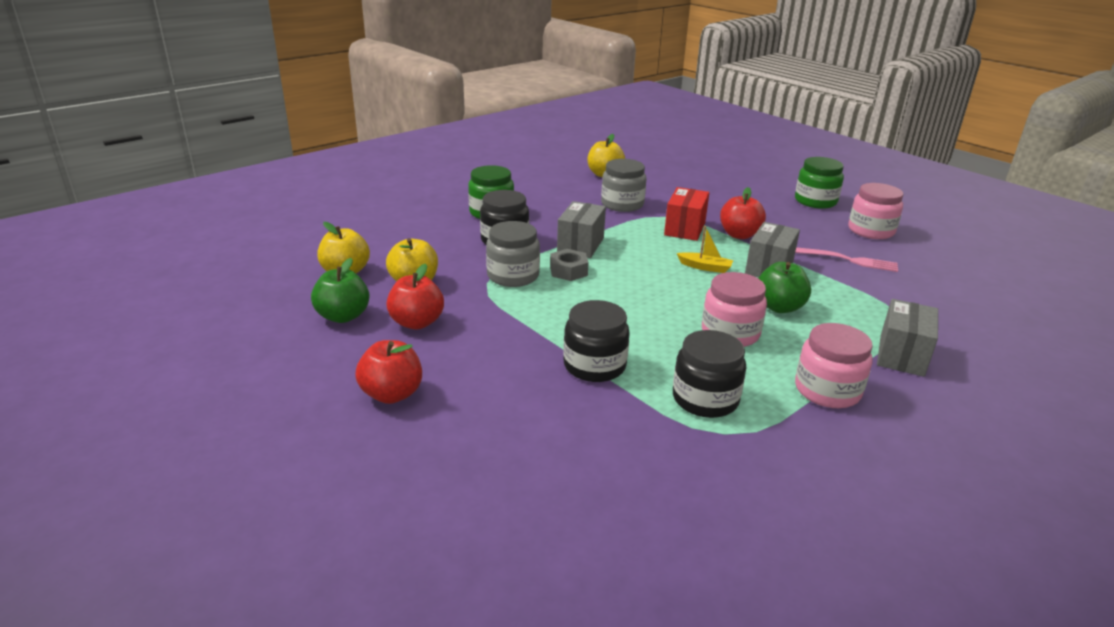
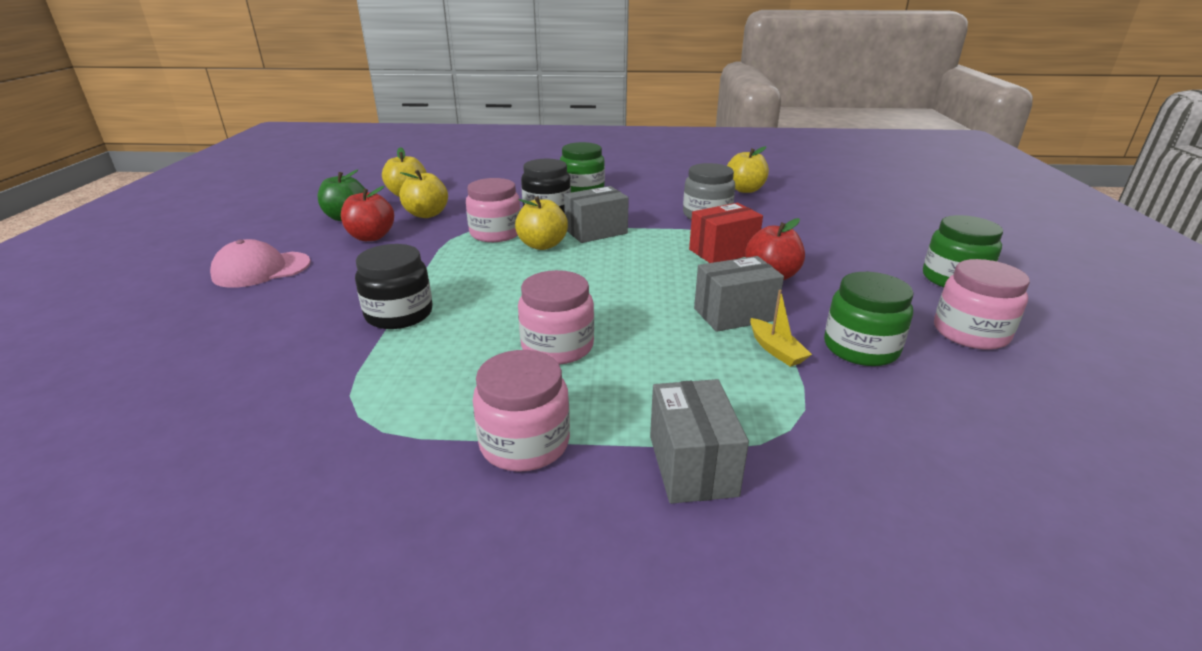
camera: 45 degrees right, 0 degrees up
red apple [355,340,422,404] -> pink cap [210,239,311,288]
grey jar [486,221,540,287] -> pink jar [466,178,521,242]
grey nut [550,249,589,281] -> yellow apple [515,196,568,250]
black jar [673,330,746,418] -> none
yellow boat [677,226,733,273] -> yellow boat moved to [750,290,812,367]
green apple [758,262,811,313] -> none
pink fork [795,247,898,272] -> green jar [824,272,914,366]
grey box [877,299,938,377] -> grey box turned 75 degrees counterclockwise [650,379,749,504]

